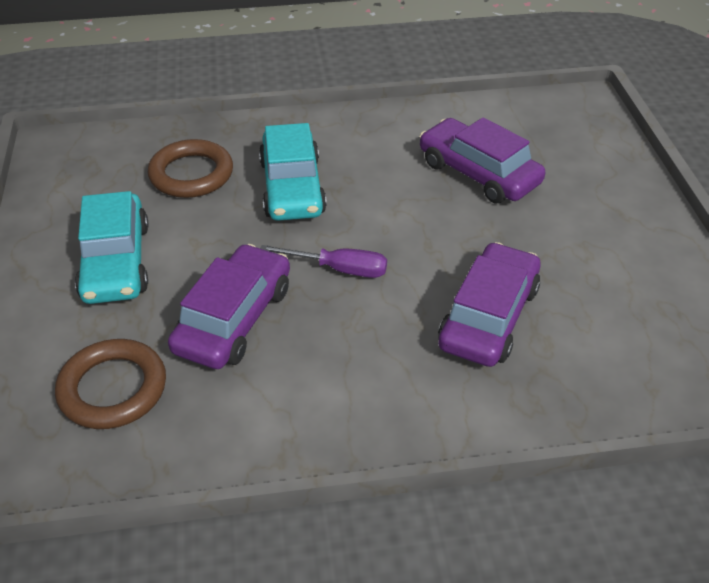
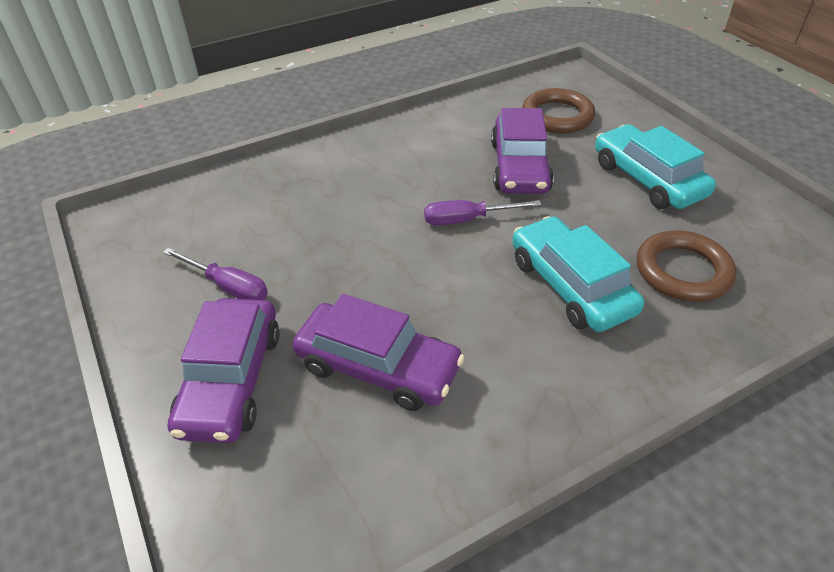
camera: 160 degrees right, 0 degrees up
purple car [438,242,540,367] -> purple car moved to [168,298,280,443]
none -> purple screwdriver [163,248,268,300]

